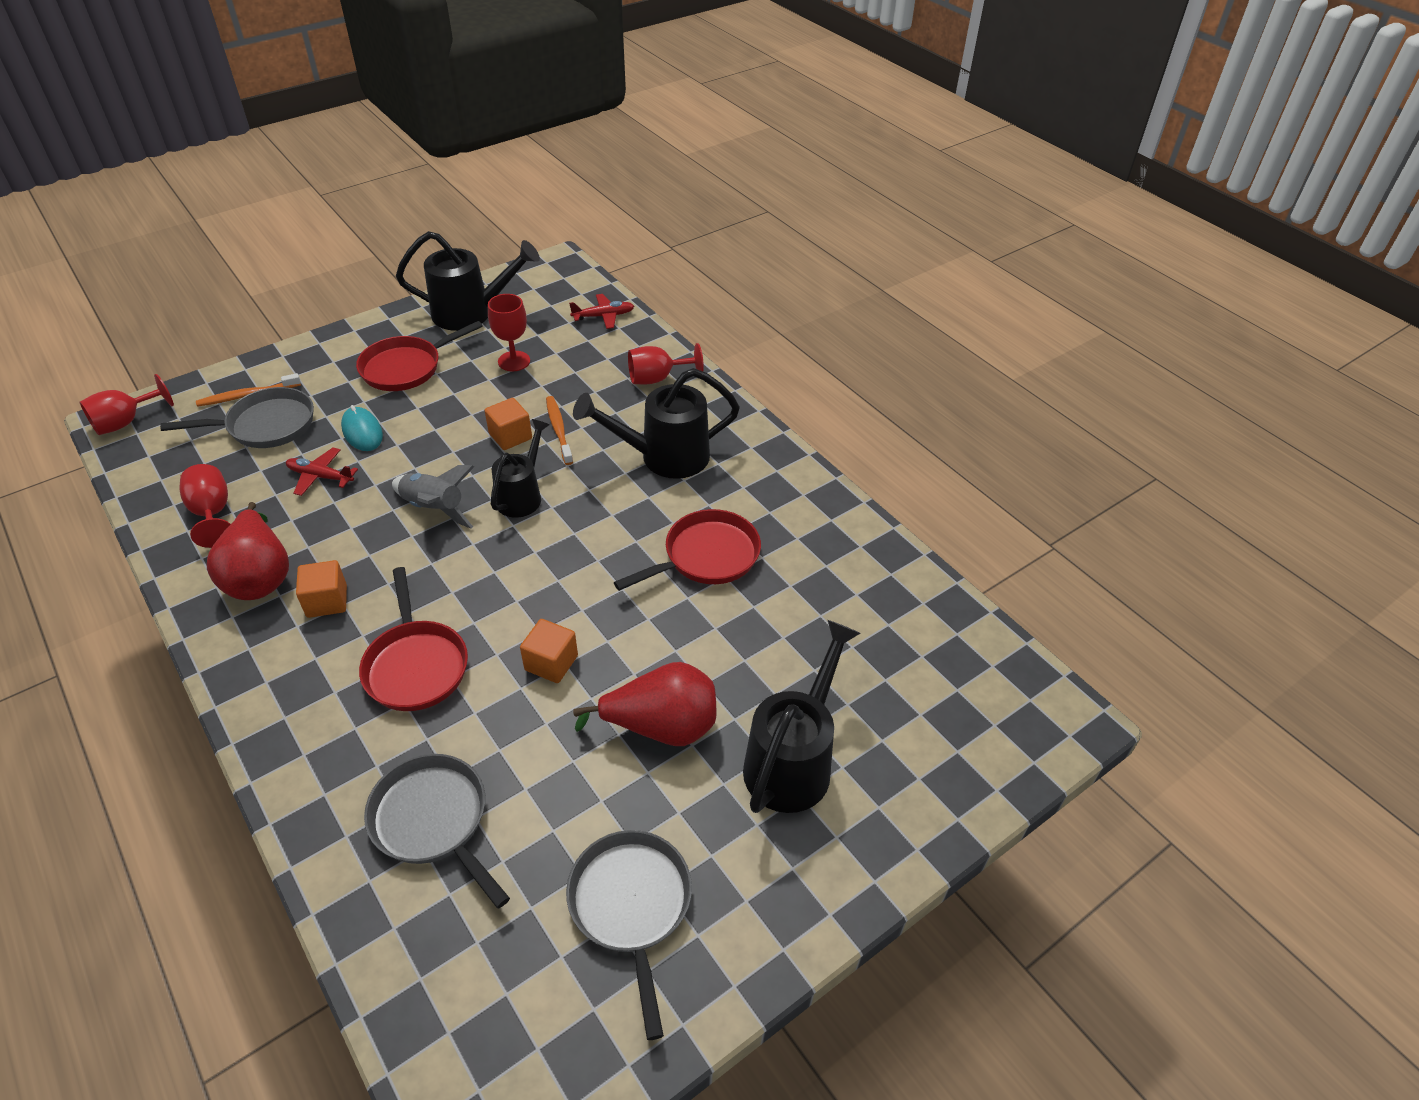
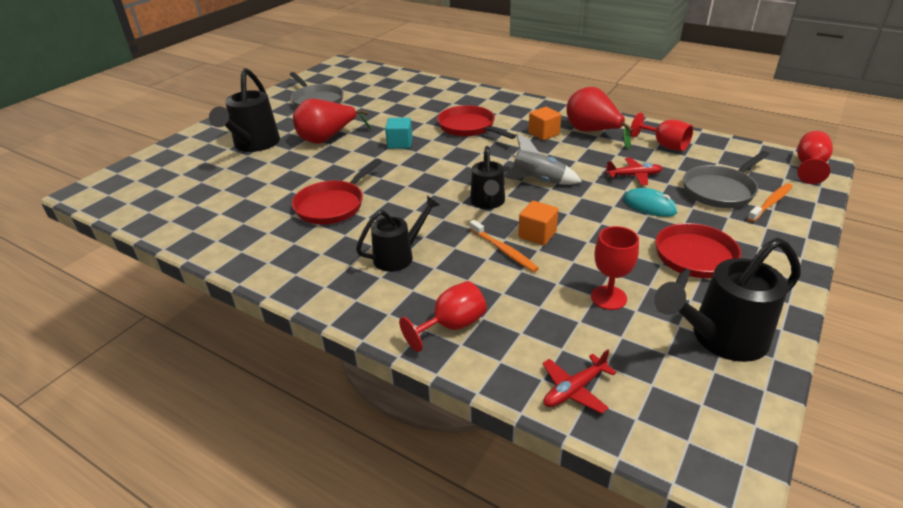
camera: 160 degrees right, 10 degrees down
grey pan [364,754,510,908] -> none
orange cube [520,619,578,683] -> turquoise cube [385,118,412,149]
black watering can [573,368,740,479] -> black watering can [356,196,440,272], size x0.65

